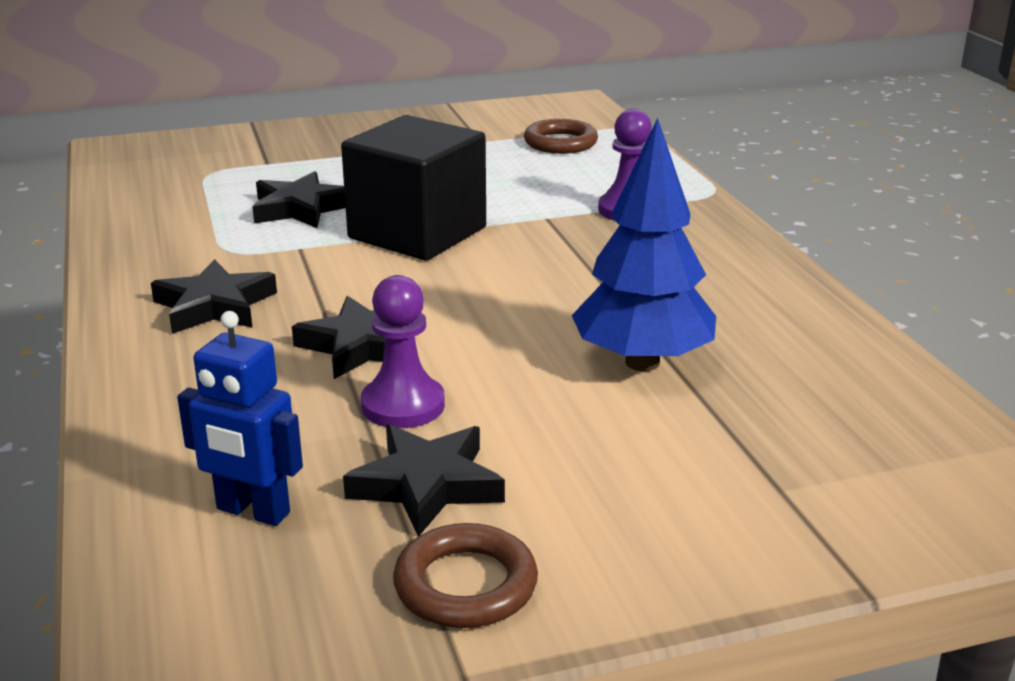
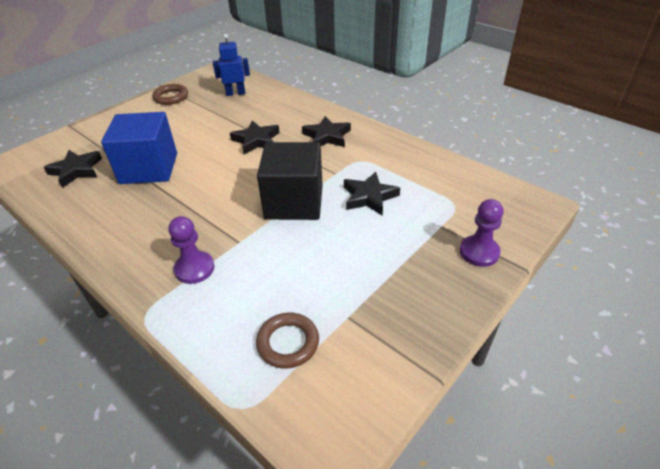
camera: 150 degrees right, 15 degrees up
black star [343,424,505,536] -> black star moved to [44,150,102,188]
purple pawn [361,275,445,428] -> purple pawn moved to [460,199,504,267]
blue tree [572,118,716,371] -> blue cube [101,112,177,184]

